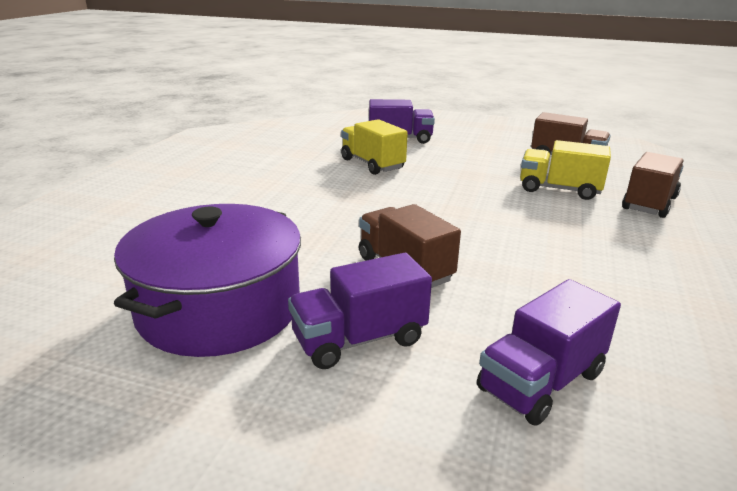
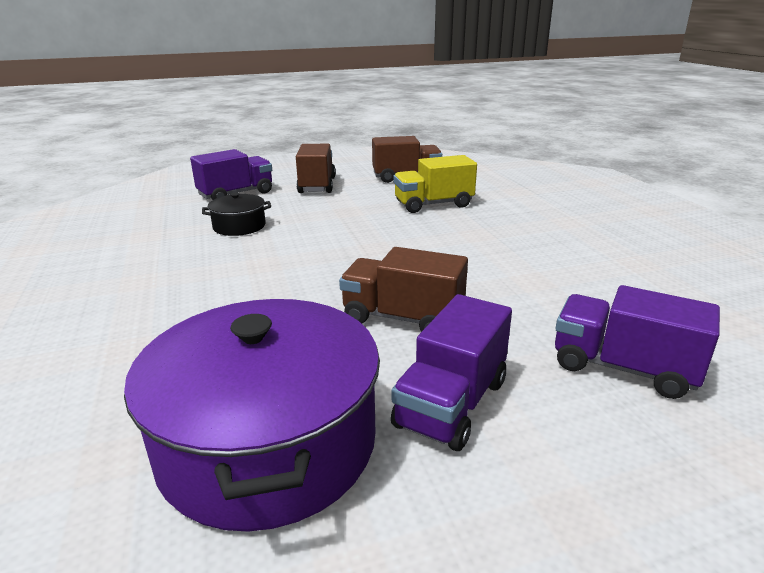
camera: 35 degrees left, 0 degrees up
yellow truck [341,119,408,175] -> black pot [202,193,271,236]
purple truck [477,279,621,426] -> purple truck turned 105 degrees clockwise [555,285,720,399]
brown truck [622,152,684,218] -> brown truck moved to [296,144,336,193]

